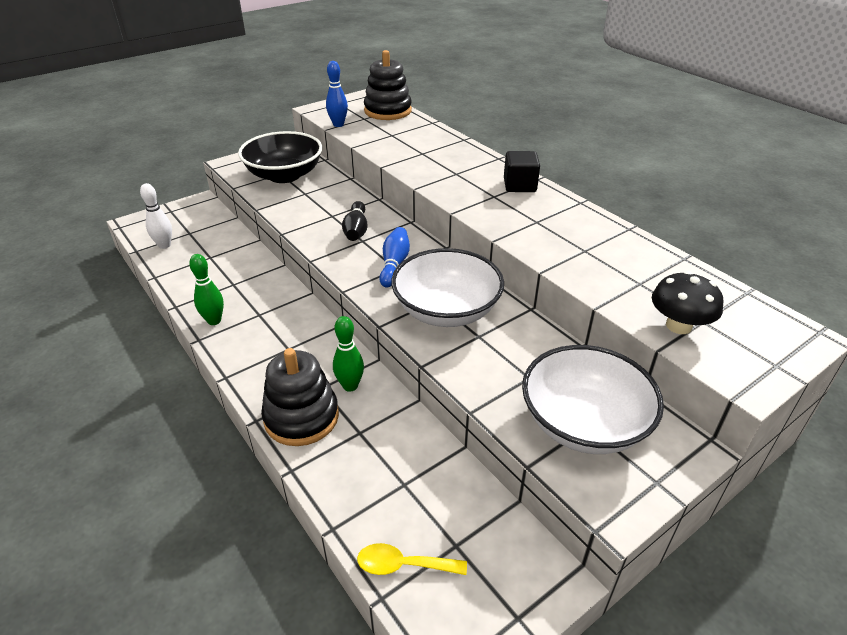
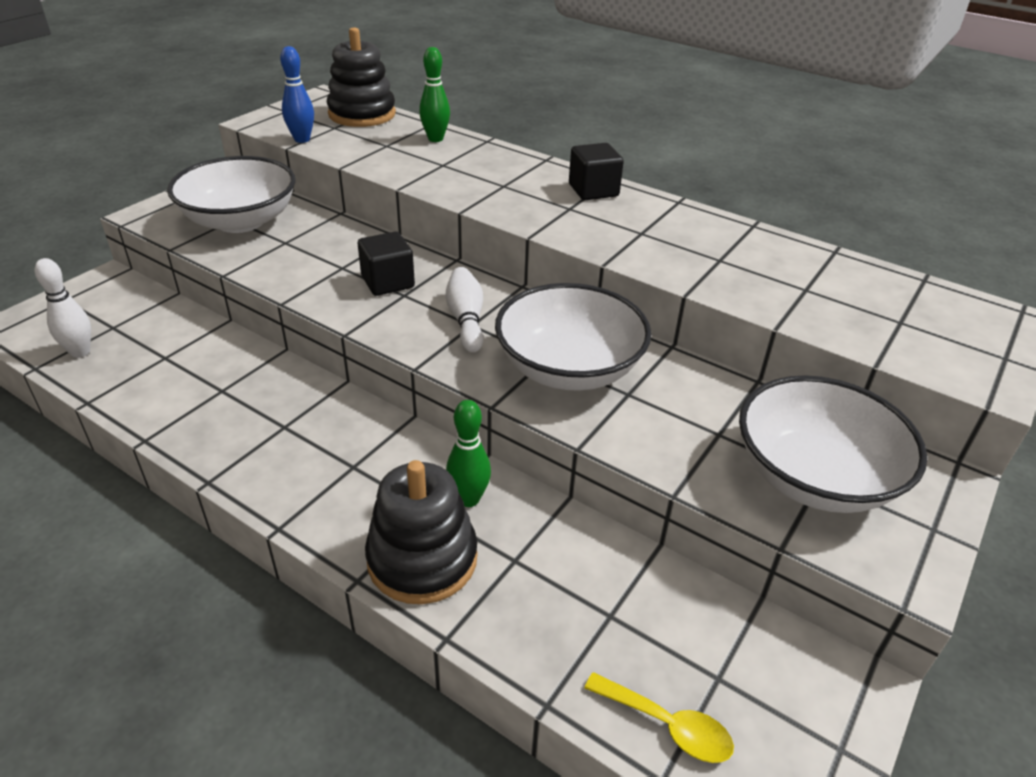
camera: 20 degrees left, 0 degrees up
green bowling pin [189,254,224,325] -> green bowling pin moved to [419,47,450,142]
black bowl [238,131,322,183] -> white bowl [167,156,296,233]
black bowling pin [342,201,367,241] -> black cube [358,231,415,296]
yellow spoon [357,543,467,575] -> yellow spoon turned 135 degrees counterclockwise [584,672,734,763]
blue bowling pin [379,227,410,287] -> white bowling pin [445,267,484,352]
black mushroom [652,271,723,334] -> none

